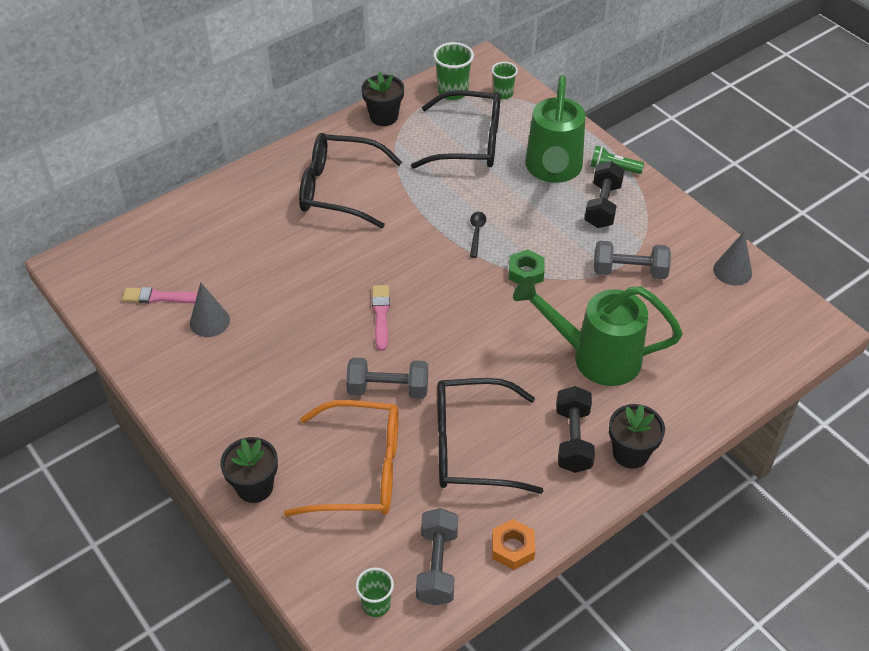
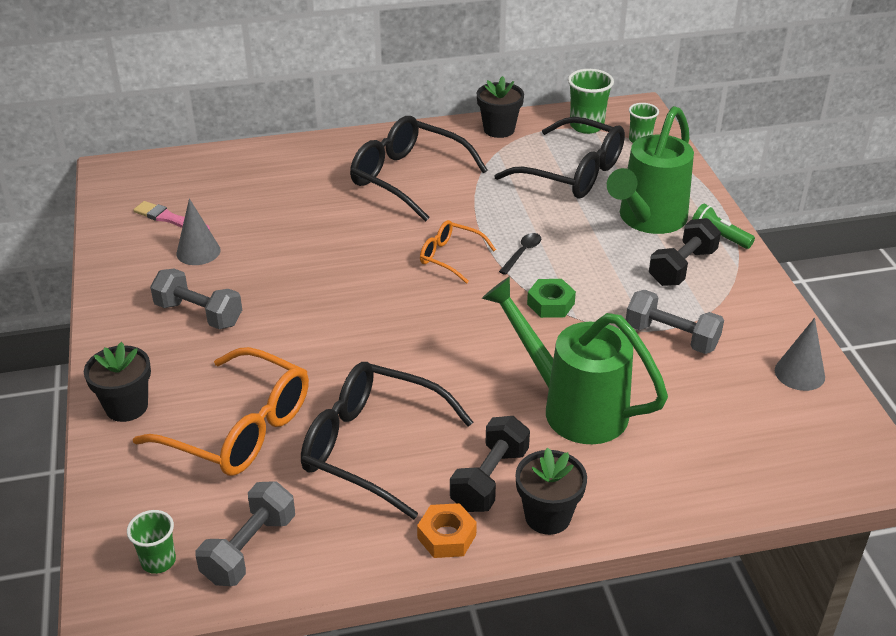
camera: 25 degrees right, 10 degrees down
grey dumbbell [346,357,428,399] -> grey dumbbell moved to [150,269,242,329]
pink brush [372,285,390,351] -> none
orange nut [492,519,535,570] -> orange nut moved to [417,503,477,558]
none -> orange glasses [420,220,496,284]

